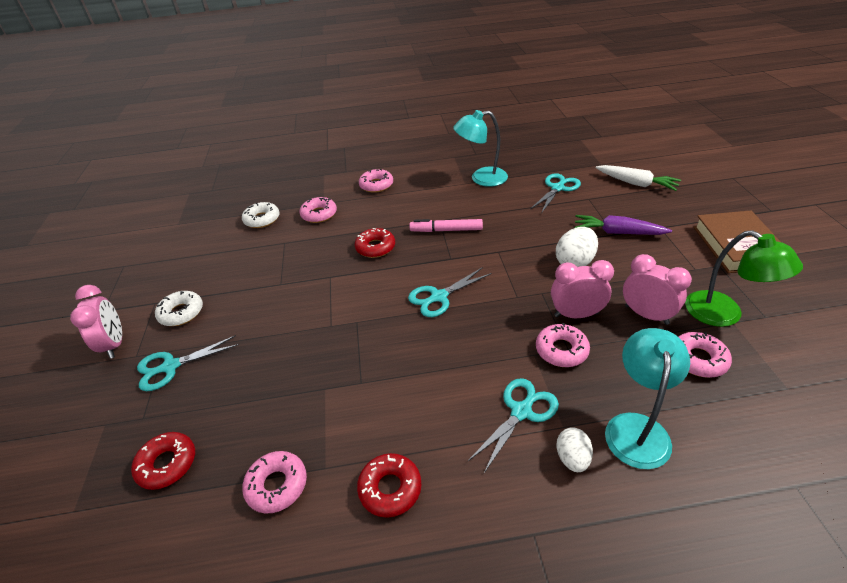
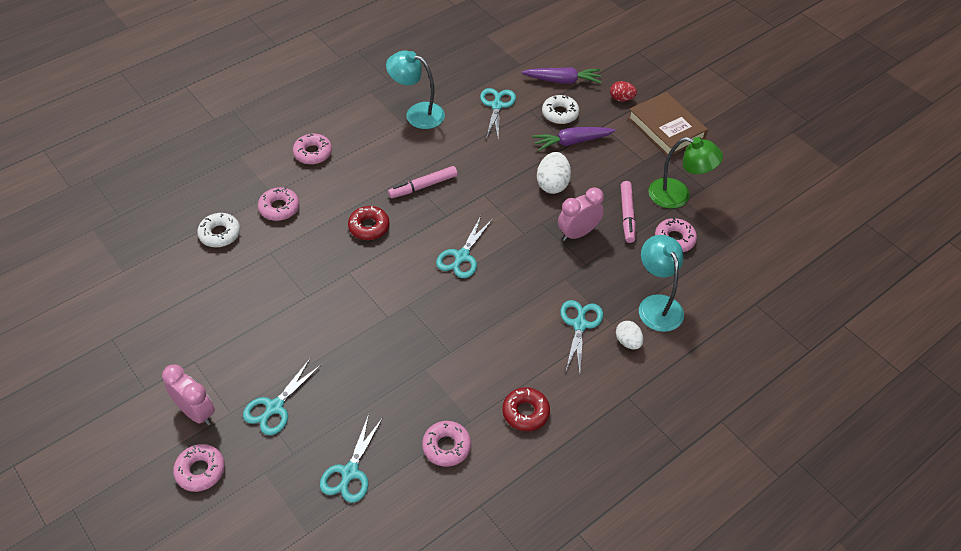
camera: 35 degrees left, 10 degrees up
red donut [131,432,195,490] -> turquoise scissors [320,414,382,503]
white donut [155,291,203,326] -> white donut moved to [542,95,579,124]
turquoise lamp [453,110,508,187] -> turquoise lamp turned 60 degrees clockwise [386,51,445,129]
pink donut [536,323,590,367] -> pink donut moved to [173,444,225,492]
white carrot [596,165,681,191] -> purple carrot [521,67,601,84]
pink clock [623,254,692,325] -> pink marker [621,181,636,243]
none -> red egg [610,81,637,101]

